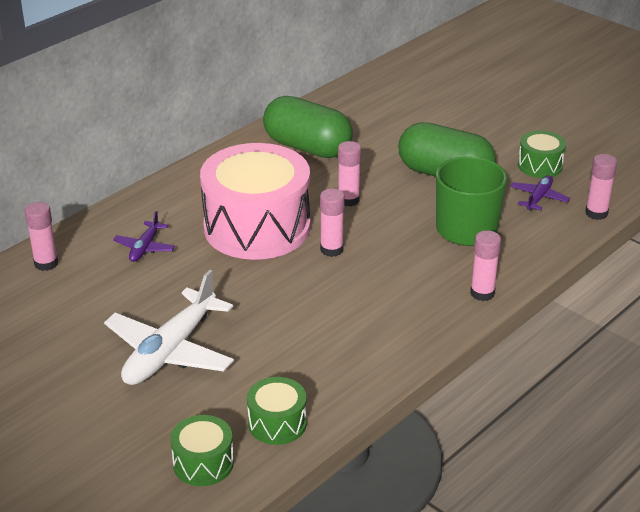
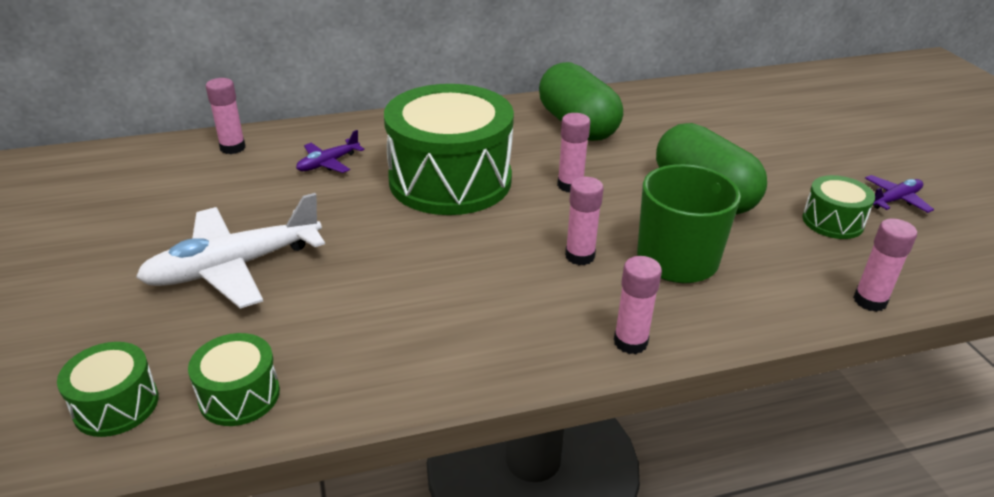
camera: 30 degrees right, 0 degrees up
pink drum [200,143,310,260] -> green drum [384,84,514,215]
pink glue stick [320,189,345,257] -> pink glue stick moved to [565,177,604,265]
purple plane [510,175,570,211] -> purple plane moved to [865,175,934,213]

